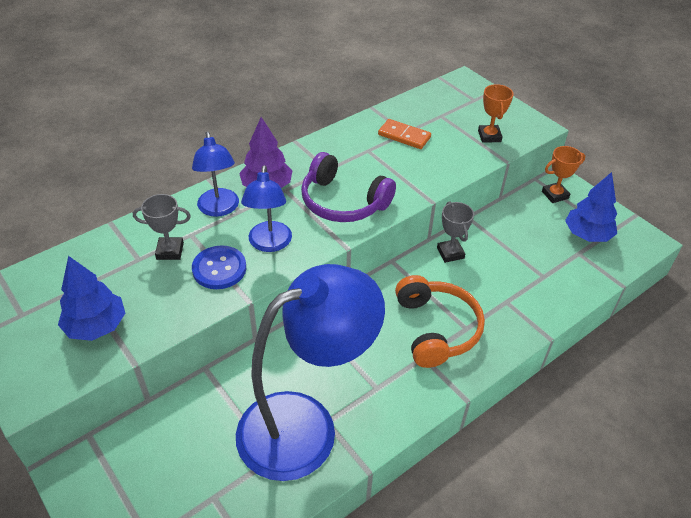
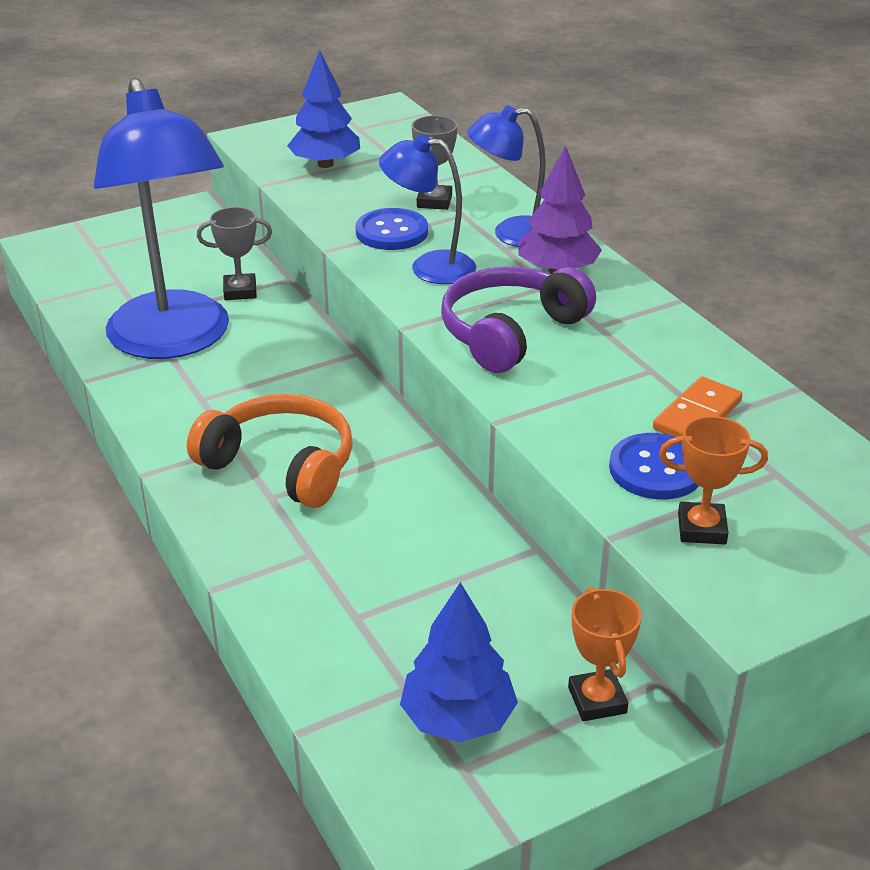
camera: 100 degrees right, 10 degrees down
orange headphones [395,275,485,368] -> orange headphones turned 150 degrees counterclockwise [187,394,353,508]
grey trophy [437,201,474,263] -> grey trophy moved to [197,207,272,300]
none -> blue button [609,433,699,500]

